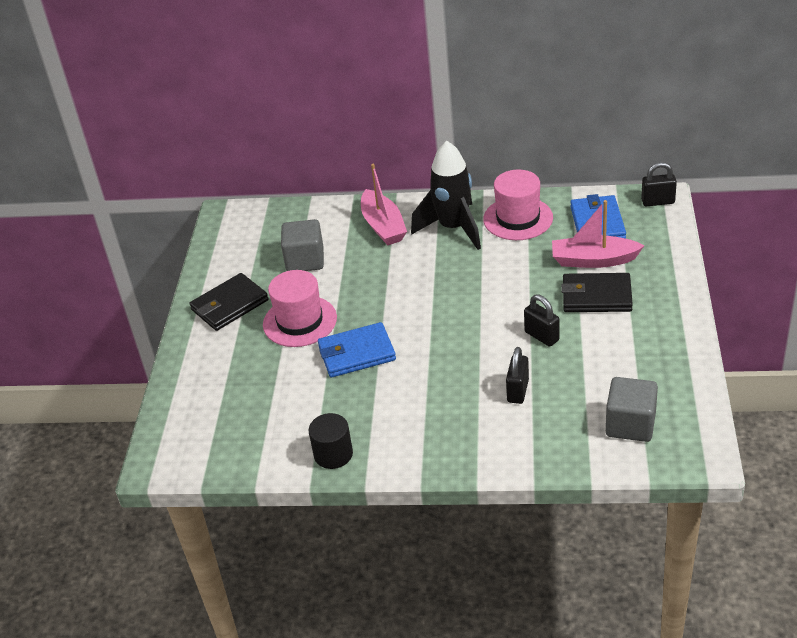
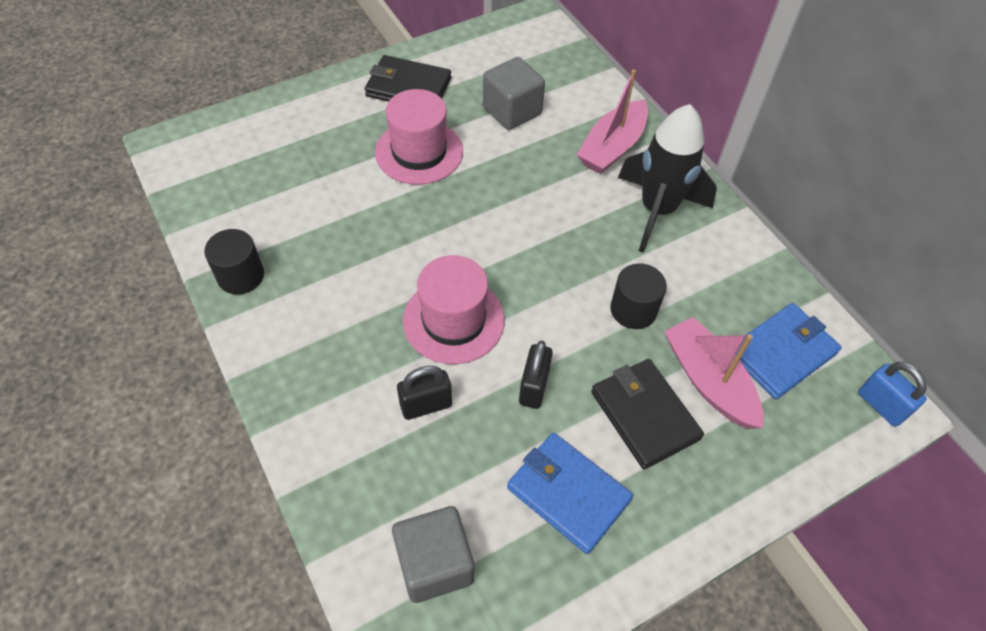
camera: 50 degrees right, 15 degrees up
blue wallet [318,322,396,378] -> blue wallet moved to [507,433,633,554]
pink hat [483,169,553,240] -> pink hat moved to [403,255,505,364]
black padlock [641,162,677,206] -> blue padlock [858,362,927,427]
none -> black cylinder [610,263,667,329]

